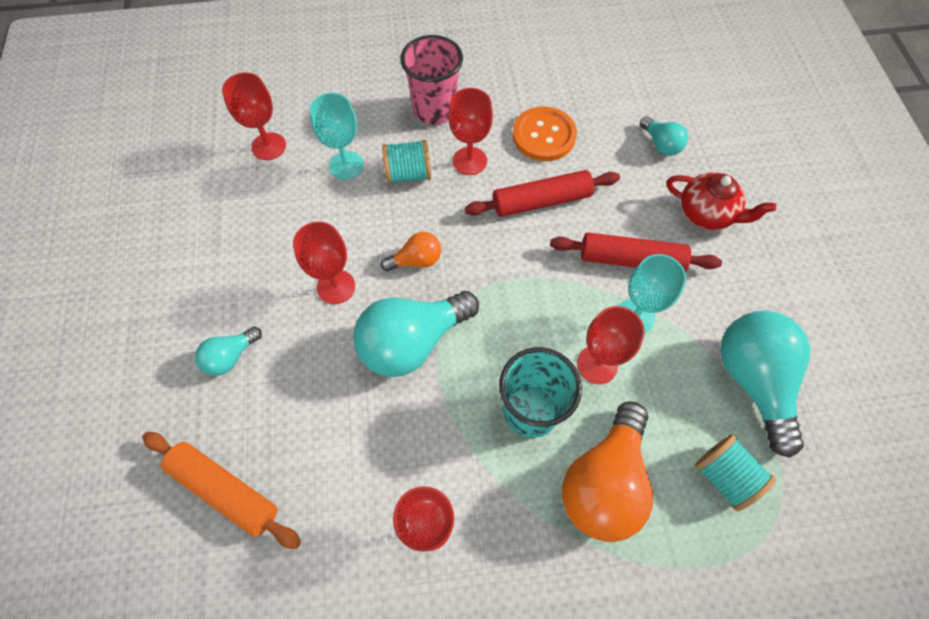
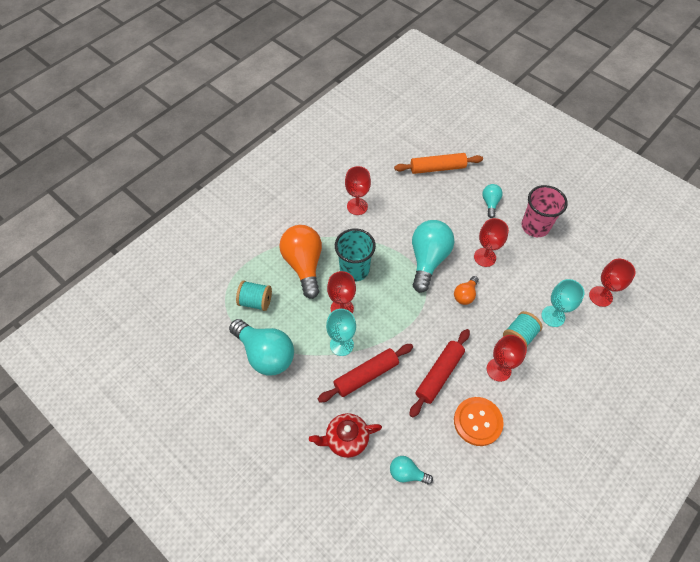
camera: 140 degrees right, 5 degrees down
pink cup [400,35,463,125] -> pink cup moved to [521,185,568,237]

